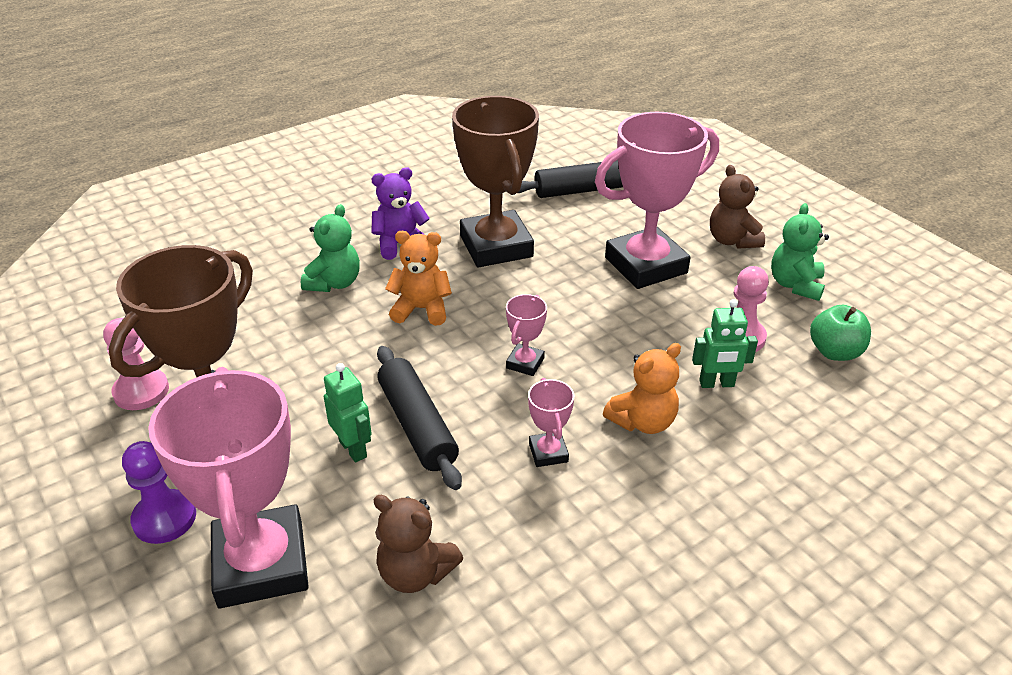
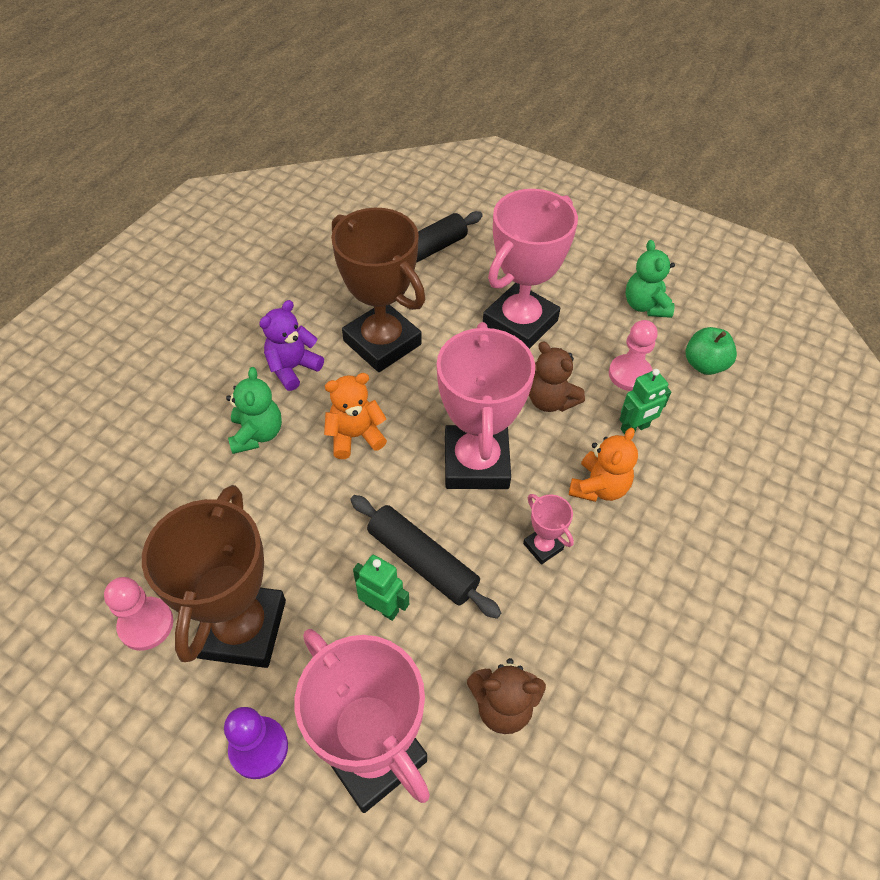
camera: 25 degrees left, 15 degrees up
pink trophy [506,294,547,376] -> pink trophy [437,322,535,489], size x2.32
brown teddy bear [710,165,765,249] -> brown teddy bear moved to [529,342,585,412]

